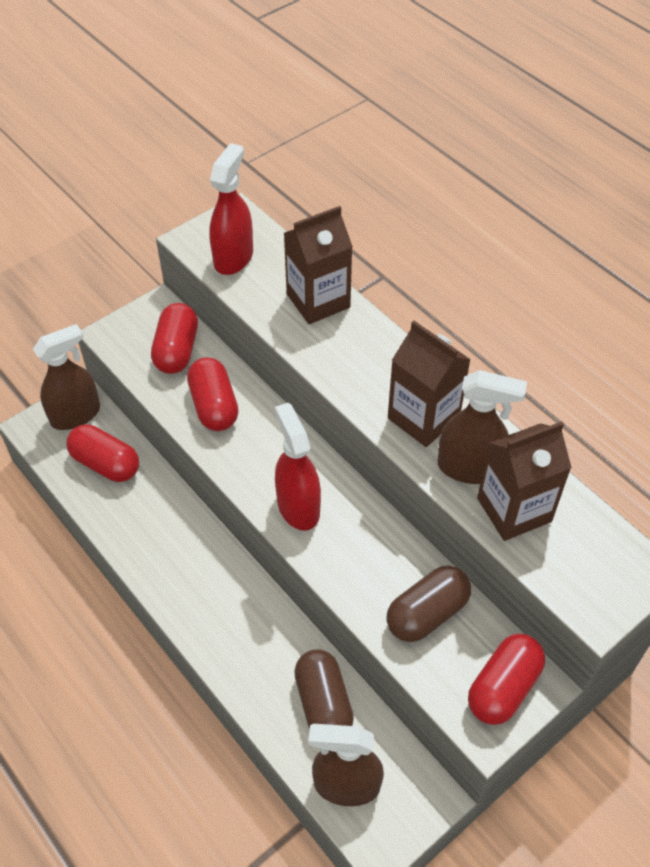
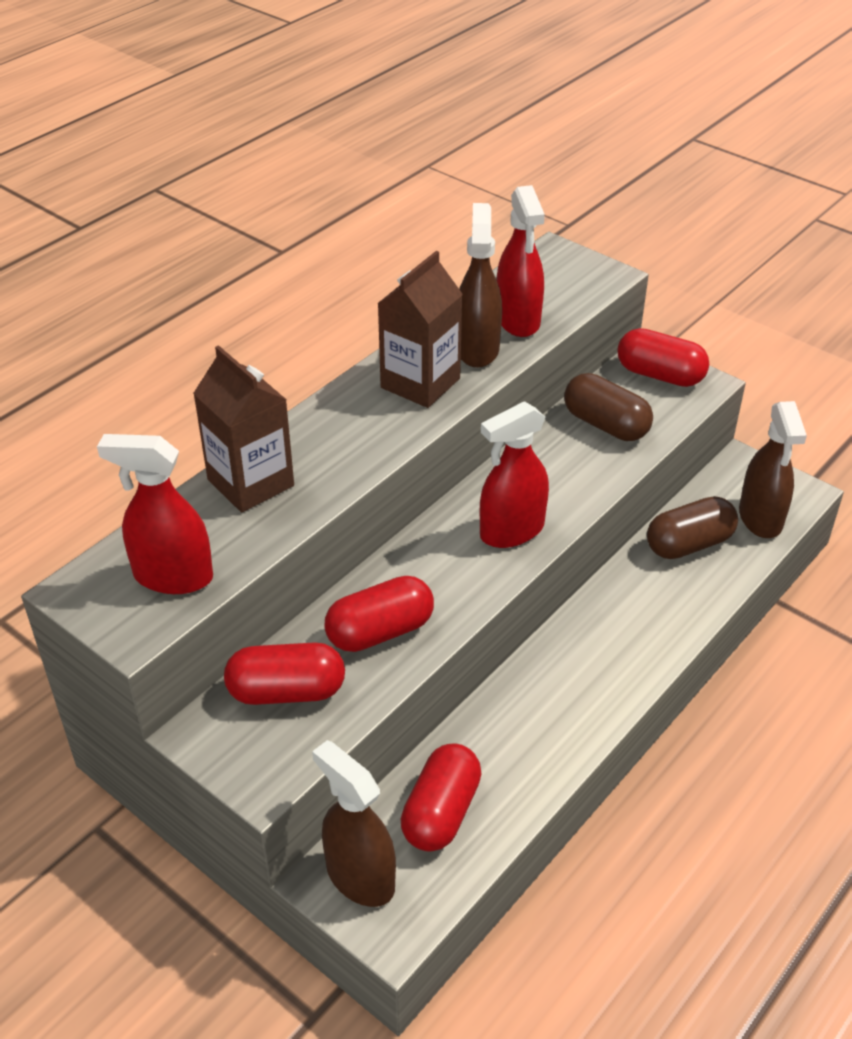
camera: 100 degrees left, 10 degrees down
brown carton [477,421,572,541] -> red spray bottle [497,185,545,337]

